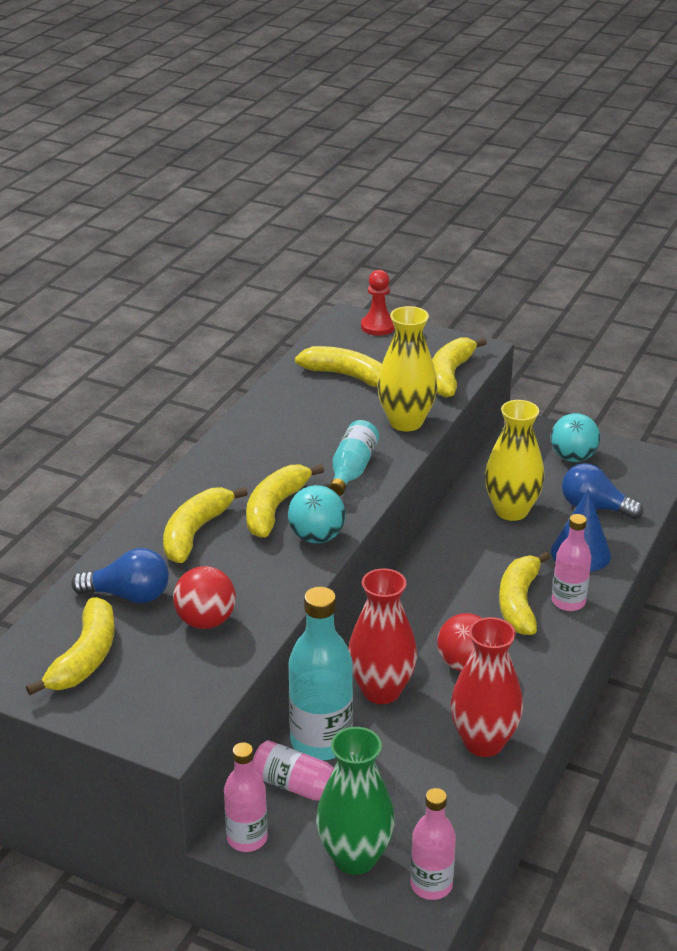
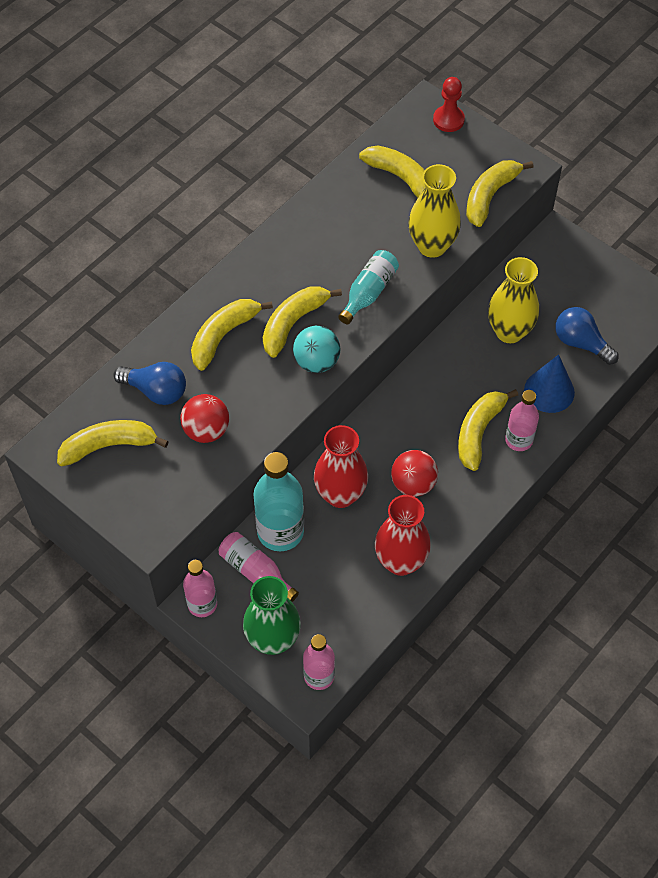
camera: 15 degrees right, 25 degrees up
yellow banana [26,597,115,695] -> yellow banana turned 135 degrees counterclockwise [57,420,169,466]
turquoise ball [551,413,600,462] -> none

